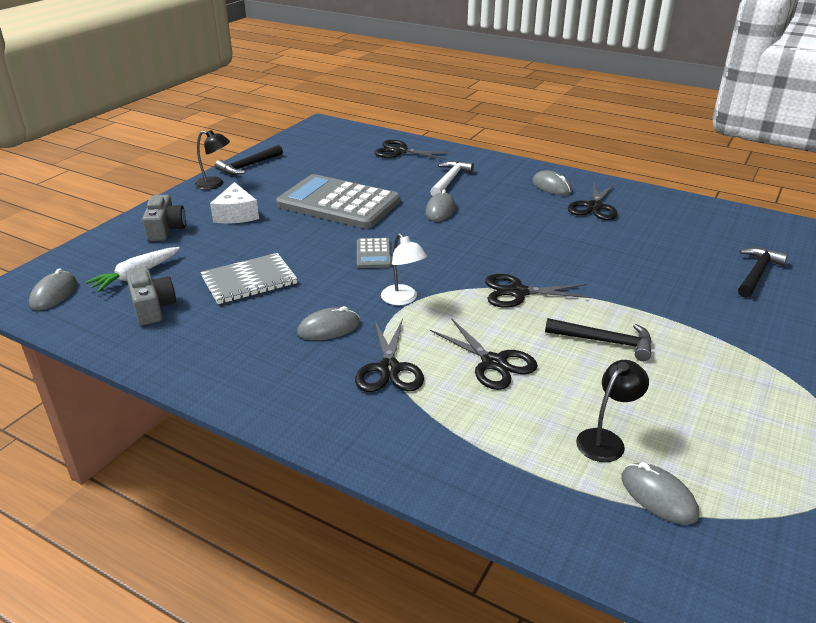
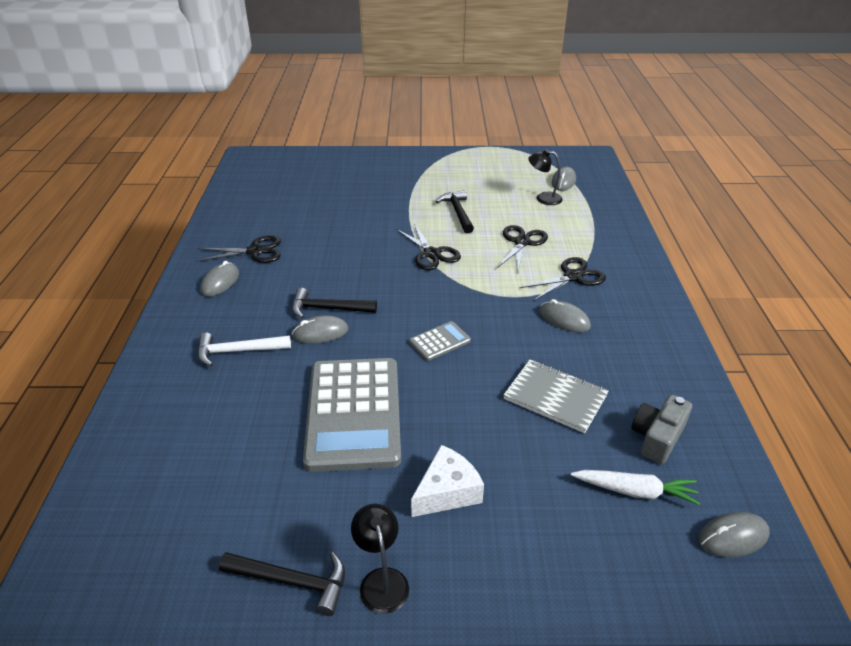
camera: 120 degrees left, 5 degrees up
grey camera [142,195,186,241] -> none
black scissors [374,140,452,160] -> none
white lamp [381,233,427,305] -> none
black hammer [738,247,788,298] -> black hammer moved to [292,288,377,318]

